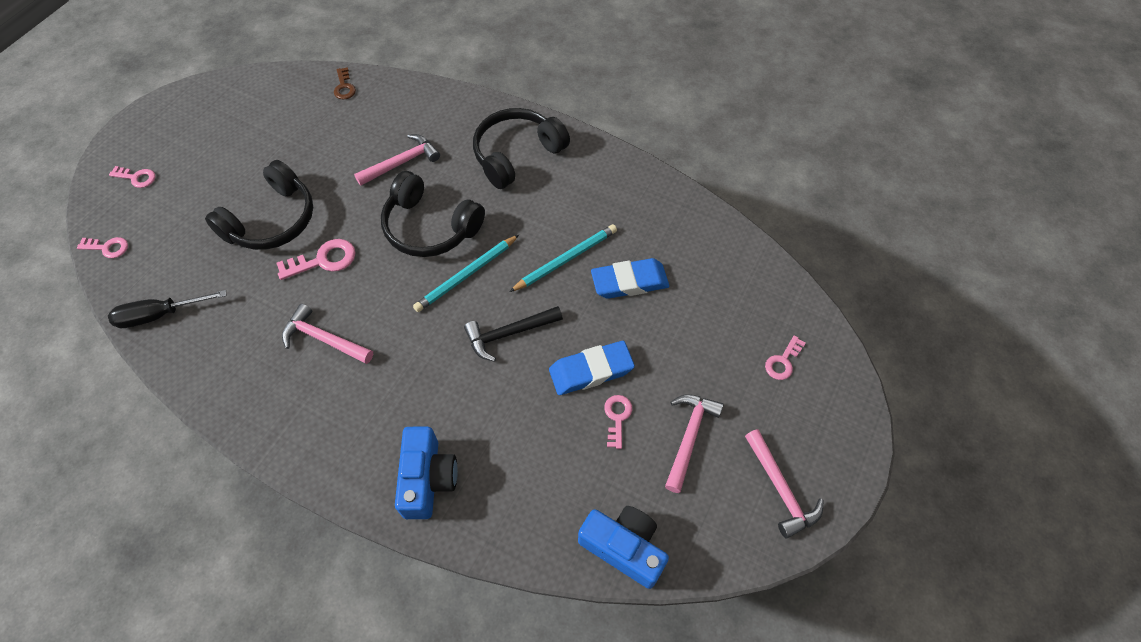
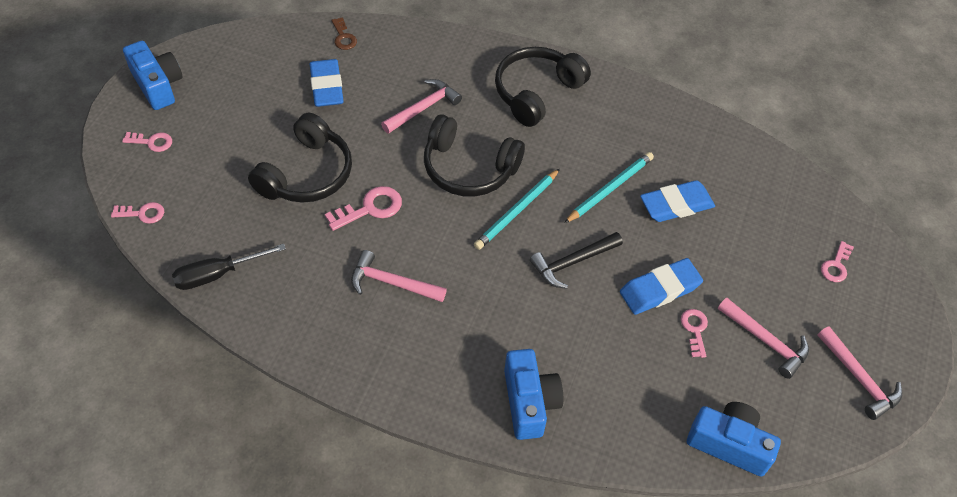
camera: 10 degrees left, 5 degrees down
pink hammer [665,394,724,493] -> pink hammer turned 120 degrees clockwise [718,298,809,379]
none -> blue camera [123,41,183,110]
none -> blue eraser [310,59,344,107]

